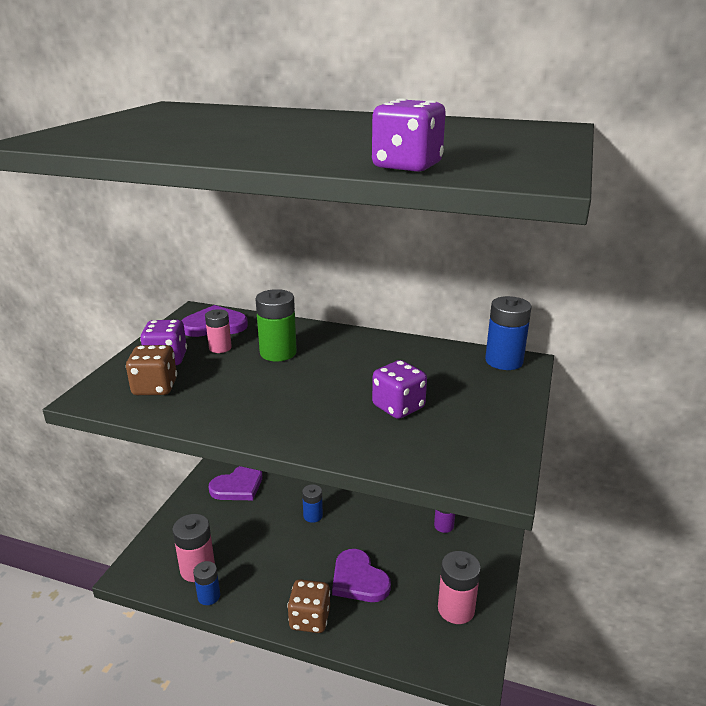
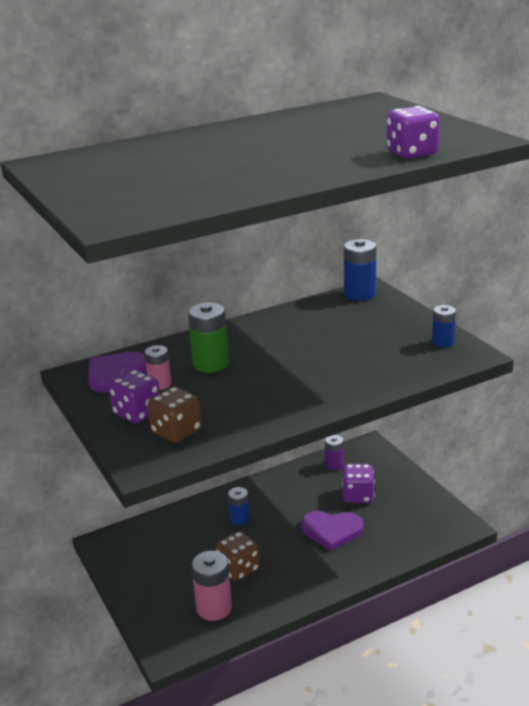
camera: 45 degrees left, 0 degrees up
blue battery [193,561,220,605] -> blue battery moved to [432,305,456,348]
purple heart [208,466,262,500] -> none
brown dice [287,579,330,633] -> brown dice moved to [216,531,260,581]
purple dice [372,360,427,419] -> purple dice moved to [342,464,375,503]
pink battery [438,551,481,624] -> none

